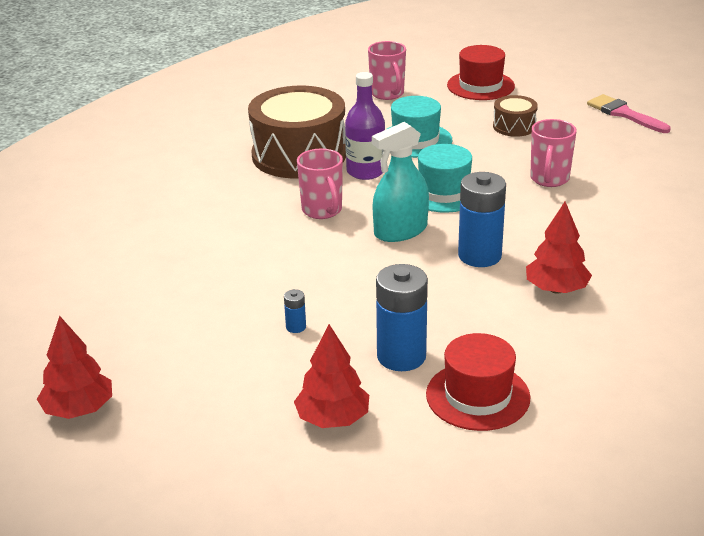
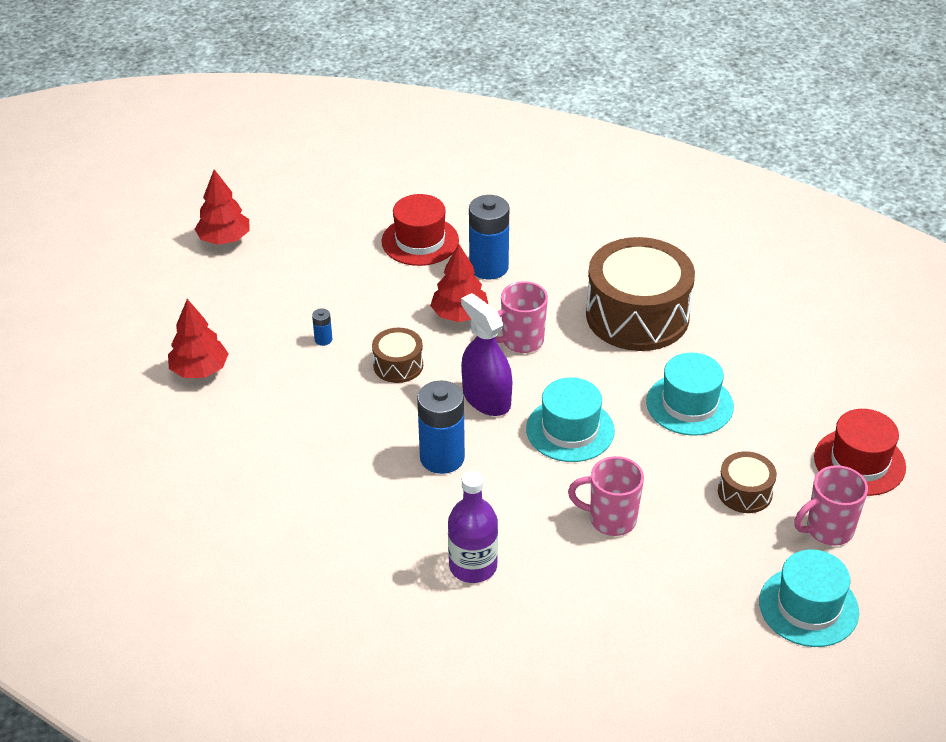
camera: 85 degrees right, 10 degrees up
purple bottle [345,72,385,180] -> purple bottle moved to [448,471,498,583]
pink mug [368,41,406,100] -> pink mug moved to [794,465,868,546]
turquoise spray bottle [372,122,429,242] -> purple spray bottle [461,293,512,416]
blue battery [376,264,428,371] -> blue battery moved to [469,195,509,280]
red hat [426,333,530,431] -> red hat moved to [382,194,459,266]
red tree [526,202,592,294] -> red tree moved to [430,244,489,322]
pink brush [587,94,670,133] -> turquoise hat [759,549,859,647]
none -> brown drum [372,328,423,383]

